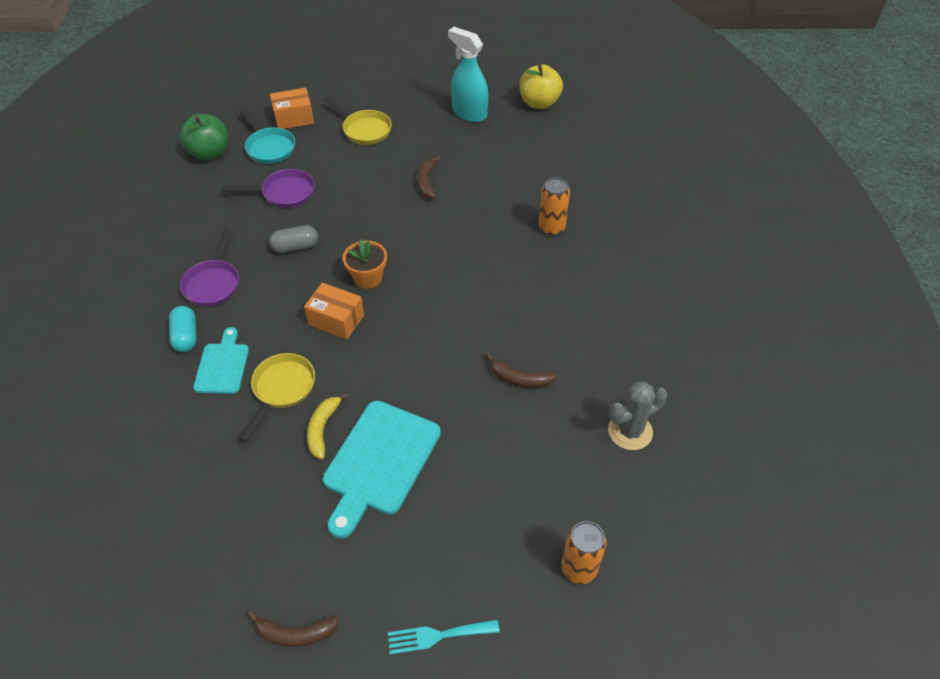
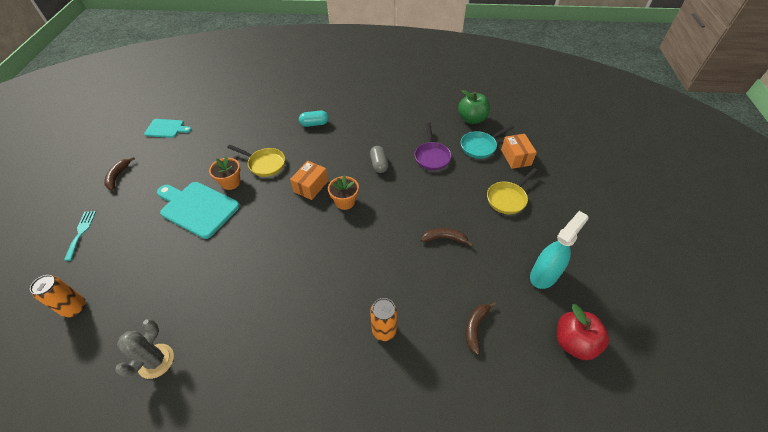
camera: 95 degrees right, 0 degrees up
purple pan [180,227,239,307] -> none
turquoise cutting board [193,327,249,394] -> turquoise cutting board moved to [144,119,192,138]
yellow banana [307,393,348,459] -> orange flower pot [209,156,241,190]
brown banana [486,352,557,388] -> brown banana moved to [466,302,496,355]
yellow apple [520,65,563,109] -> red apple [557,304,609,360]
grey cactus [608,381,667,450] -> grey cactus turned 45 degrees clockwise [115,319,174,379]

